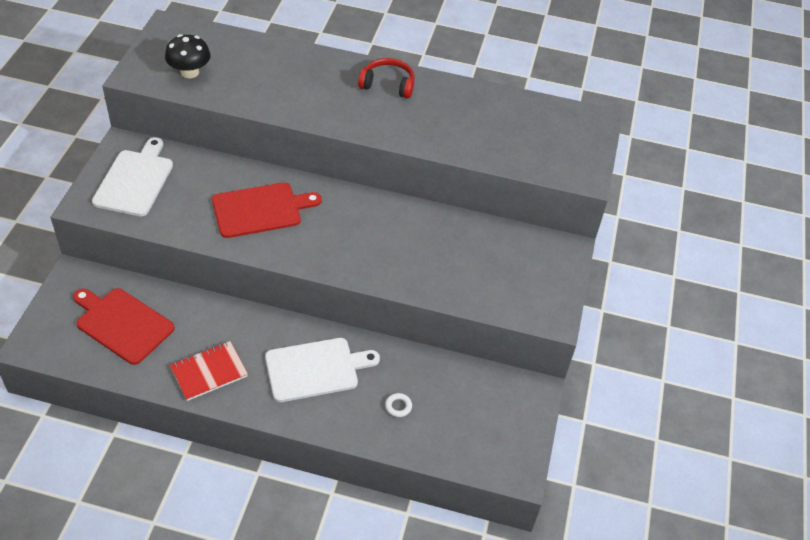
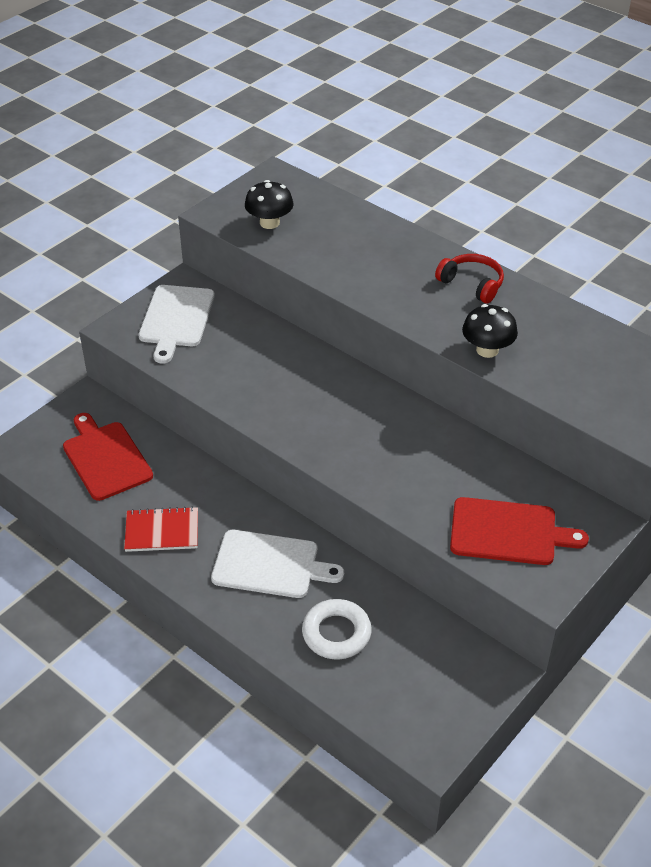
camera: 30 degrees right, 5 degrees down
white cutting board [92,137,173,216] -> white cutting board turned 150 degrees clockwise [139,285,215,364]
red cutting board [212,182,322,238] -> red cutting board moved to [450,497,589,565]
white ring [385,393,412,417] -> white ring [302,599,372,659], size x2.17
none -> black mushroom [462,304,518,358]

